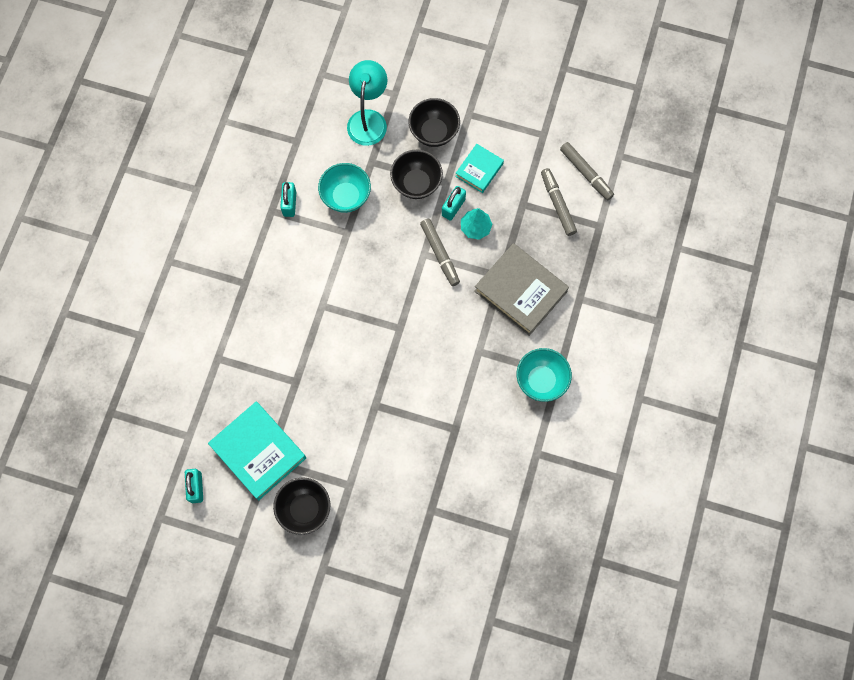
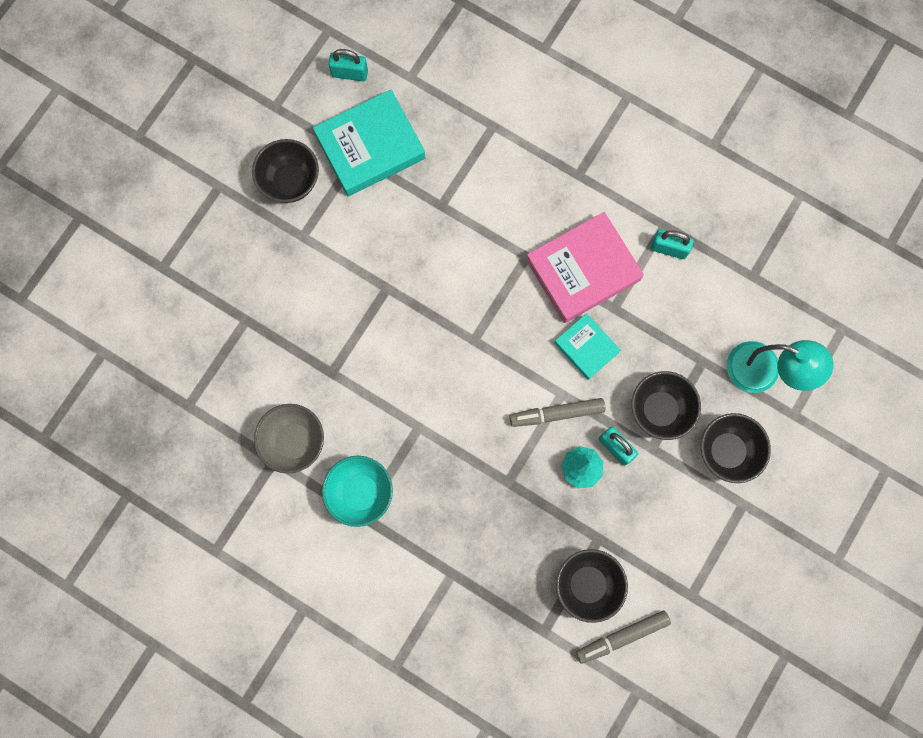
camera: 105 degrees right, 5 degrees up
turquoise bowl [318,163,371,213] -> none
turquoise book [455,144,504,193] -> turquoise book moved to [554,313,621,380]
grey book [474,243,569,336] -> none
grey marker [541,168,577,236] -> black bowl [556,549,628,623]
none -> grey bowl [254,404,324,474]
none -> pink book [526,212,644,323]

